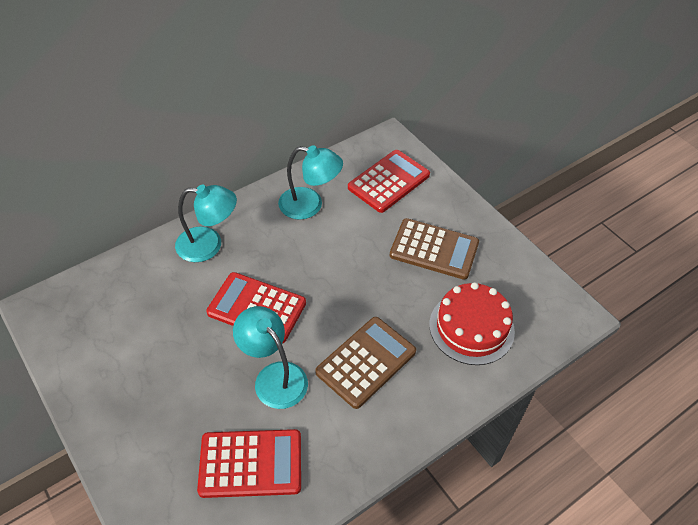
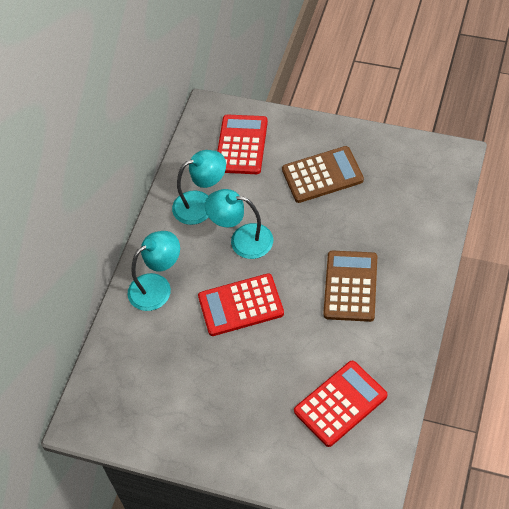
camera: 30 degrees left, 5 degrees up
turquoise lamp [233,306,308,409] -> turquoise lamp moved to [205,189,273,259]
red cake [429,282,515,365] -> none

